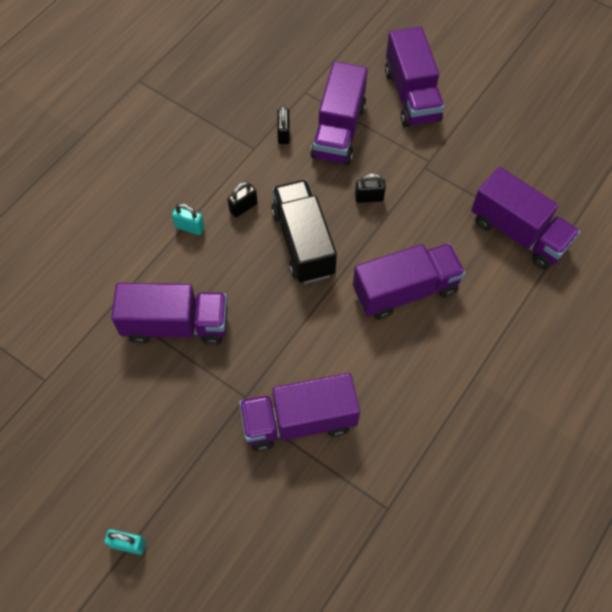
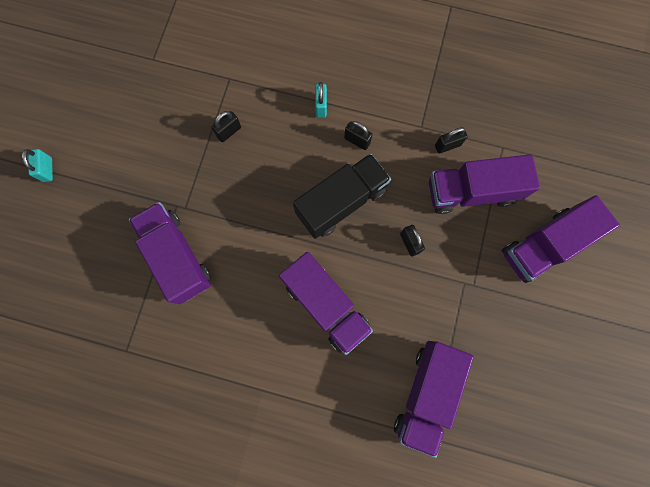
camera: 70 degrees right, 15 degrees up
purple truck [111,283,228,345] -> black padlock [211,111,241,142]

